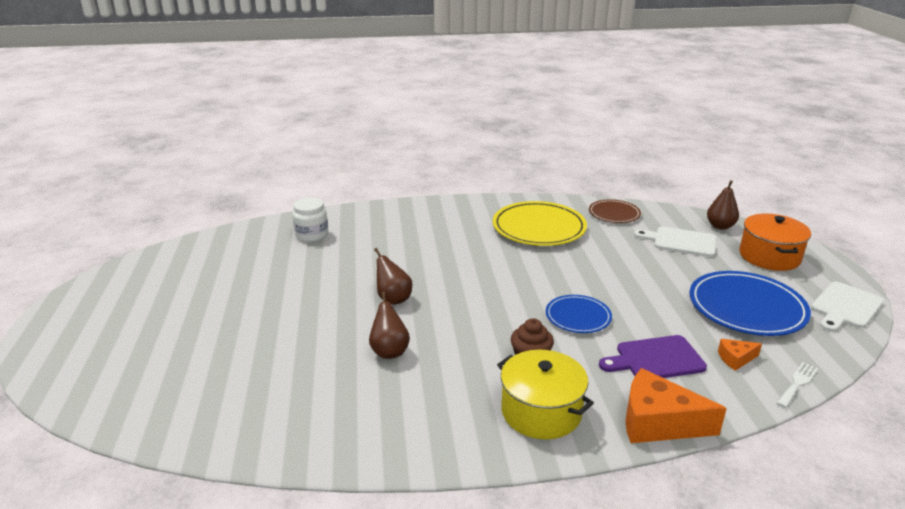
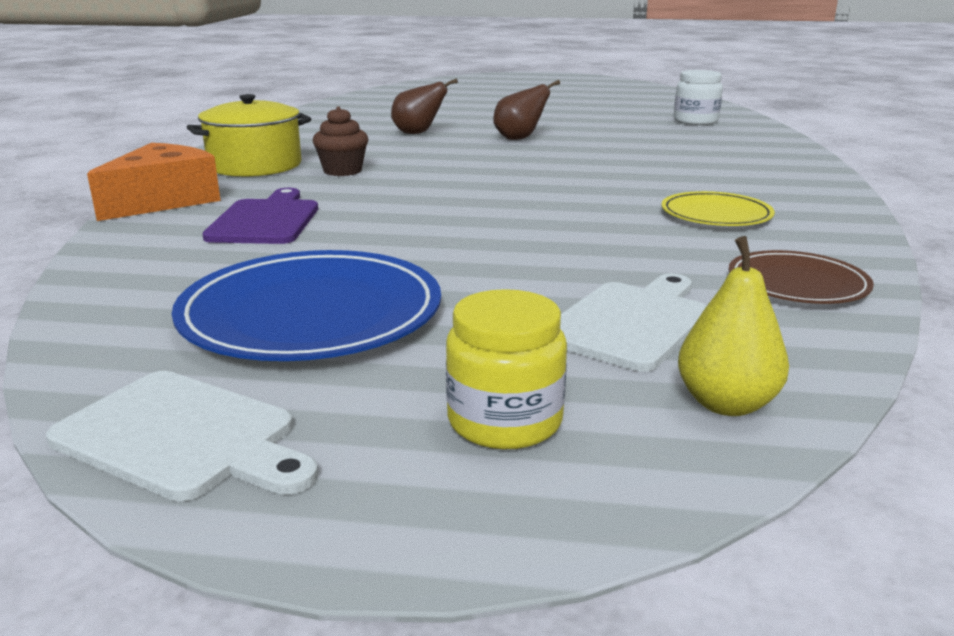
camera: 105 degrees right, 5 degrees down
yellow plate [493,201,587,246] -> yellow plate [661,191,775,226], size x0.57
blue plate [546,295,612,333] -> none
brown pear [707,180,739,230] -> yellow pear [678,236,789,416]
orange cheese [718,339,762,371] -> none
orange pot [740,214,811,271] -> yellow jar [446,289,567,449]
white fork [777,362,818,408] -> none
white cutting board [811,282,884,332] -> white cutting board turned 150 degrees clockwise [46,371,318,501]

